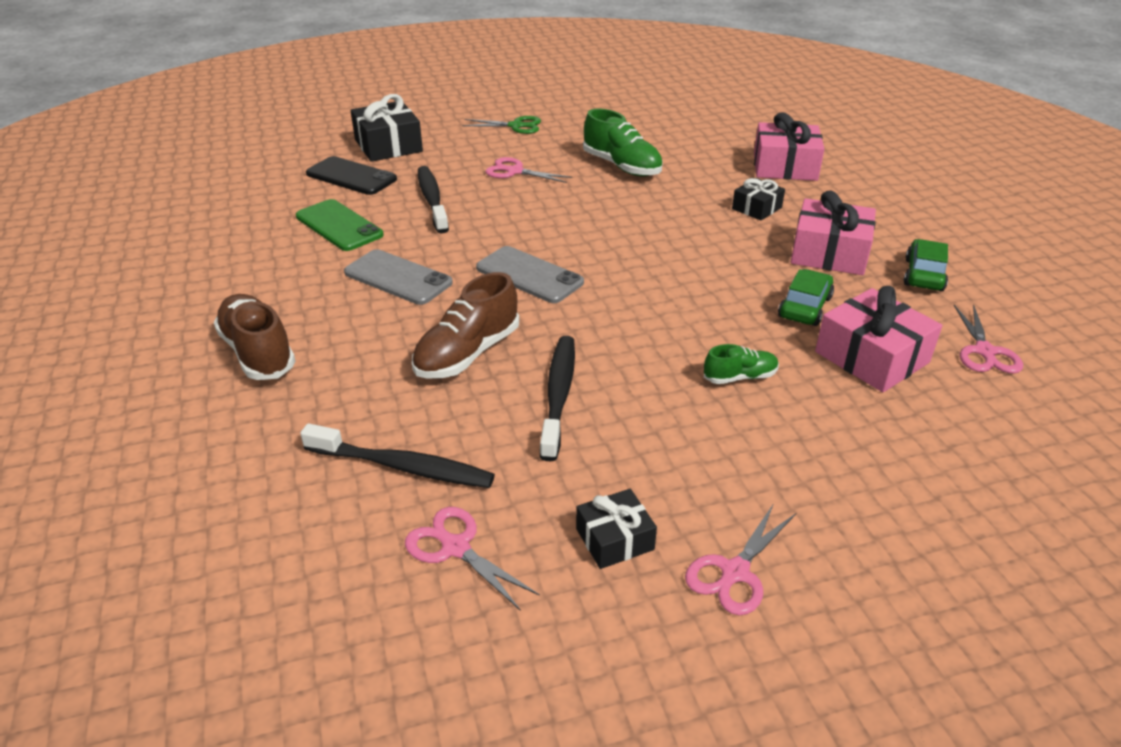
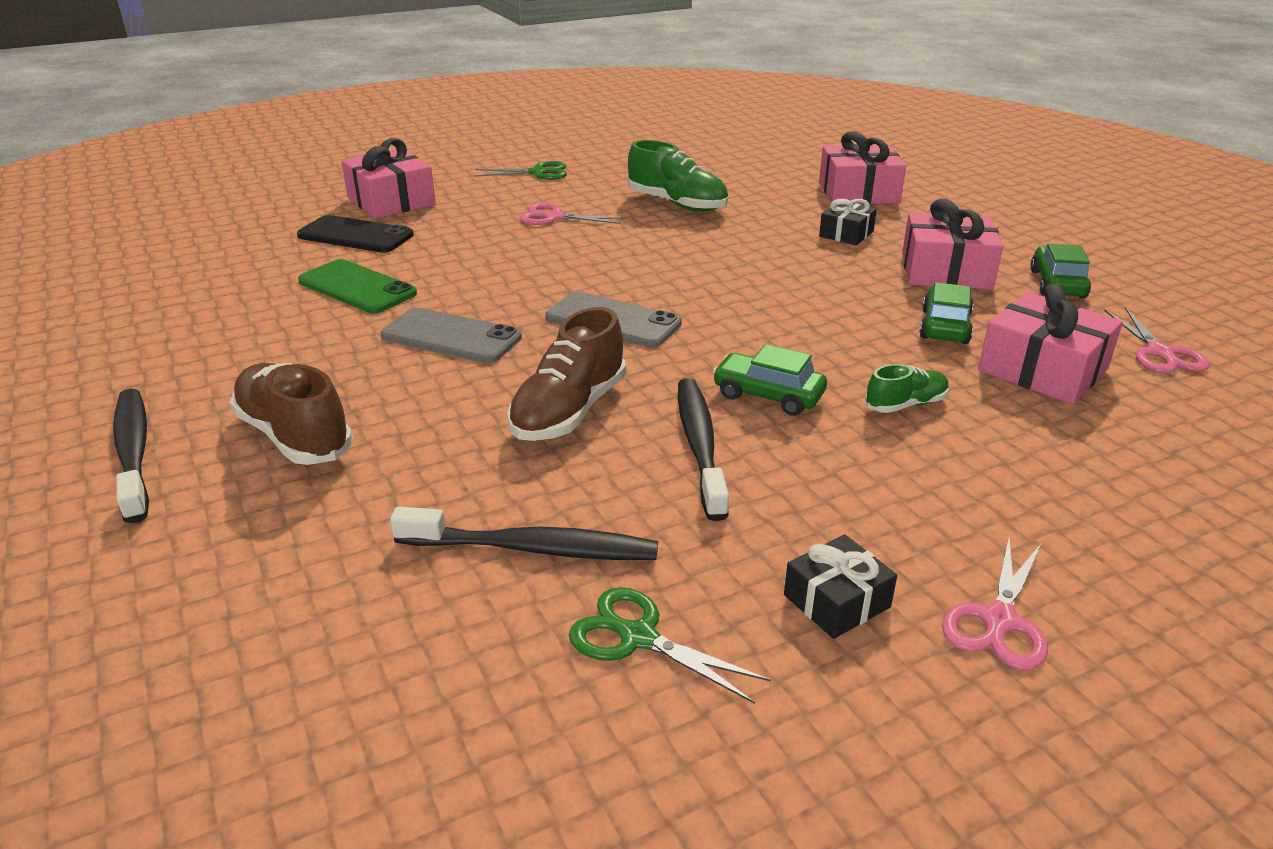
camera: 10 degrees left, 5 degrees down
black gift [351,94,423,162] -> pink gift [341,138,436,219]
pink scissors [405,507,540,611] -> green scissors [569,587,771,704]
black toothbrush [418,166,449,233] -> black toothbrush moved to [113,389,149,523]
none -> green car [712,344,827,416]

